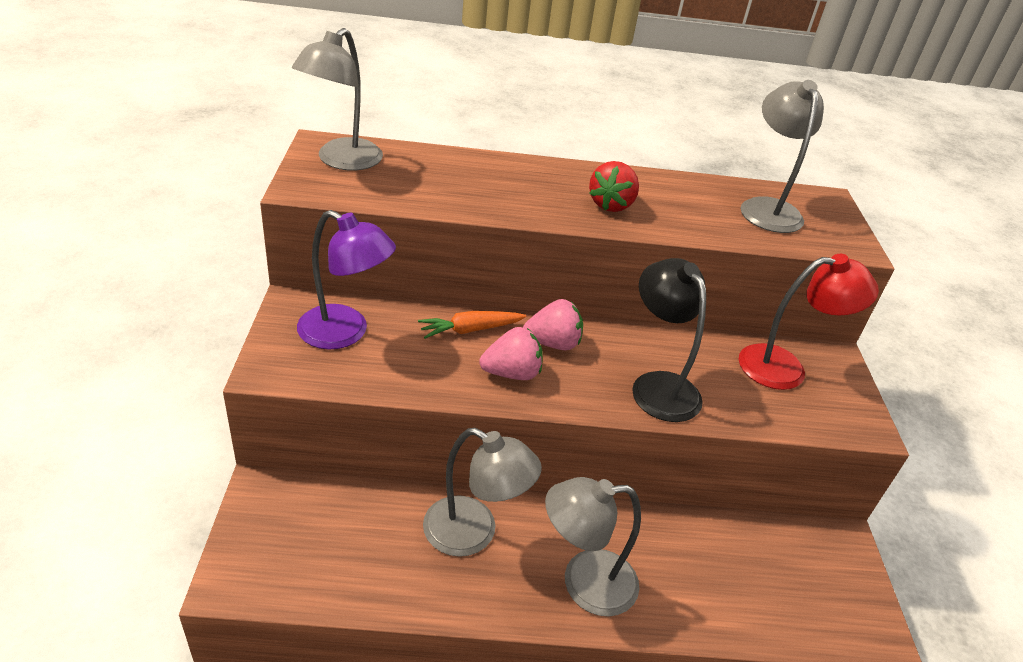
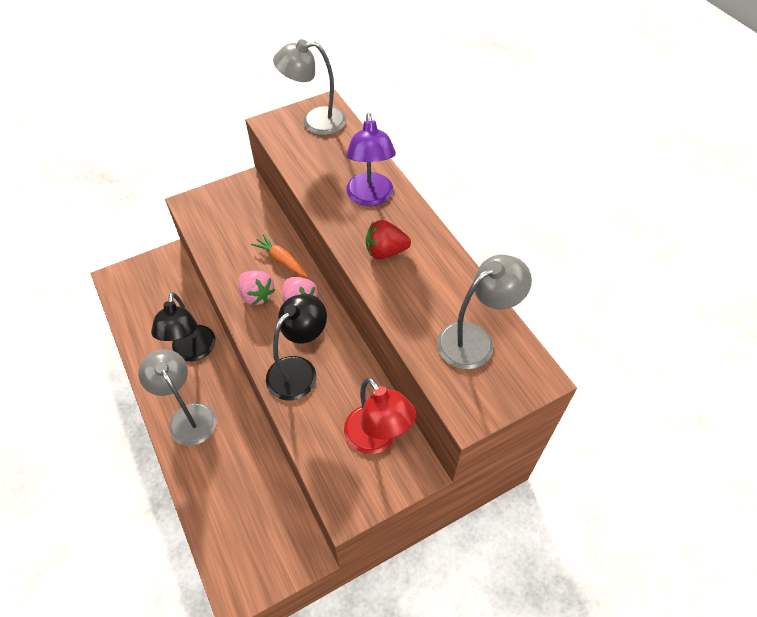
camera: 65 degrees right, 15 degrees up
purple lamp [297,210,396,349] -> purple lamp moved to [346,113,396,206]
grey lamp [423,428,542,557] -> black lamp [151,292,216,361]

